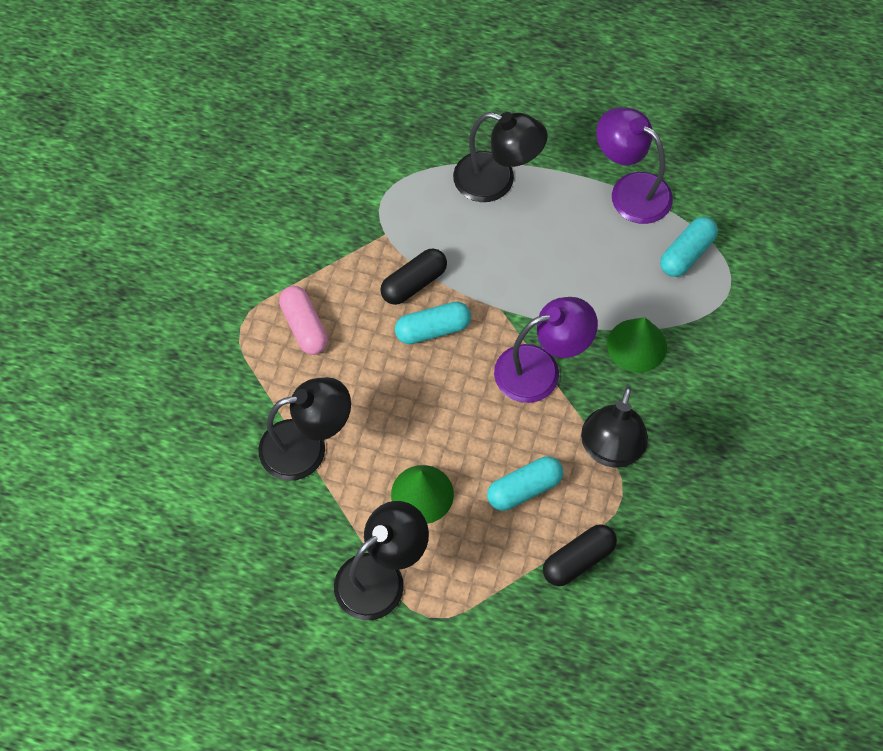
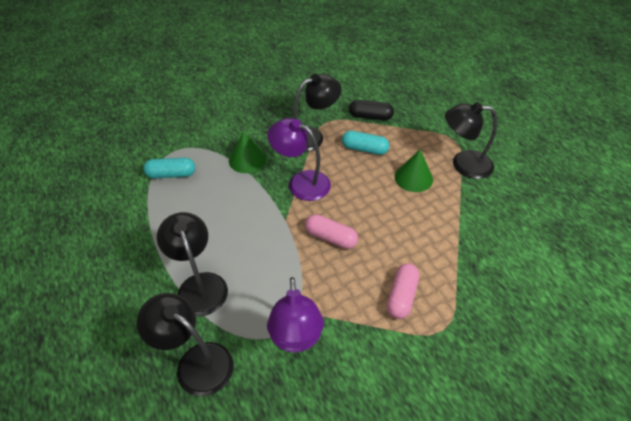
camera: 135 degrees left, 15 degrees down
black lamp [258,377,351,481] -> black lamp moved to [137,293,233,396]
black capsule [380,248,447,305] -> none
turquoise capsule [395,302,471,344] -> pink capsule [305,214,358,249]
purple lamp [596,107,673,224] -> purple lamp moved to [267,277,324,352]

